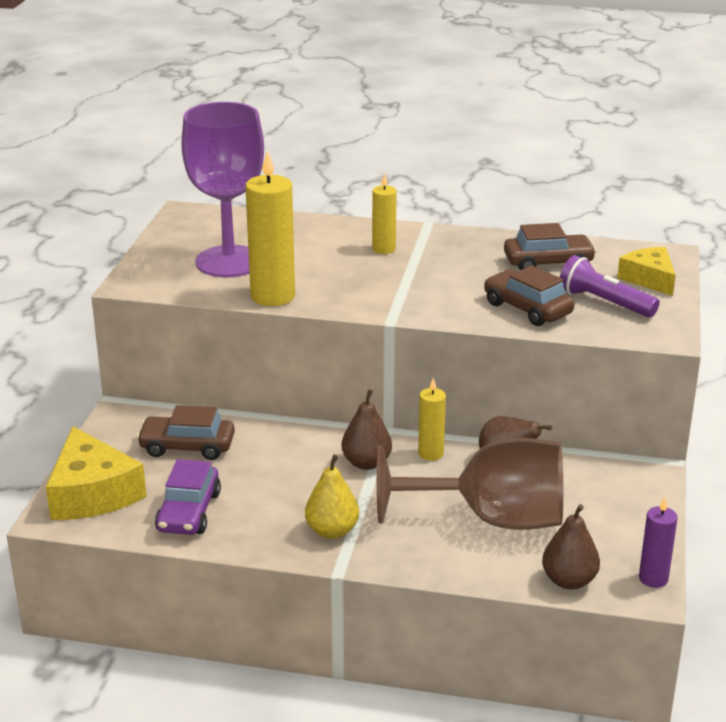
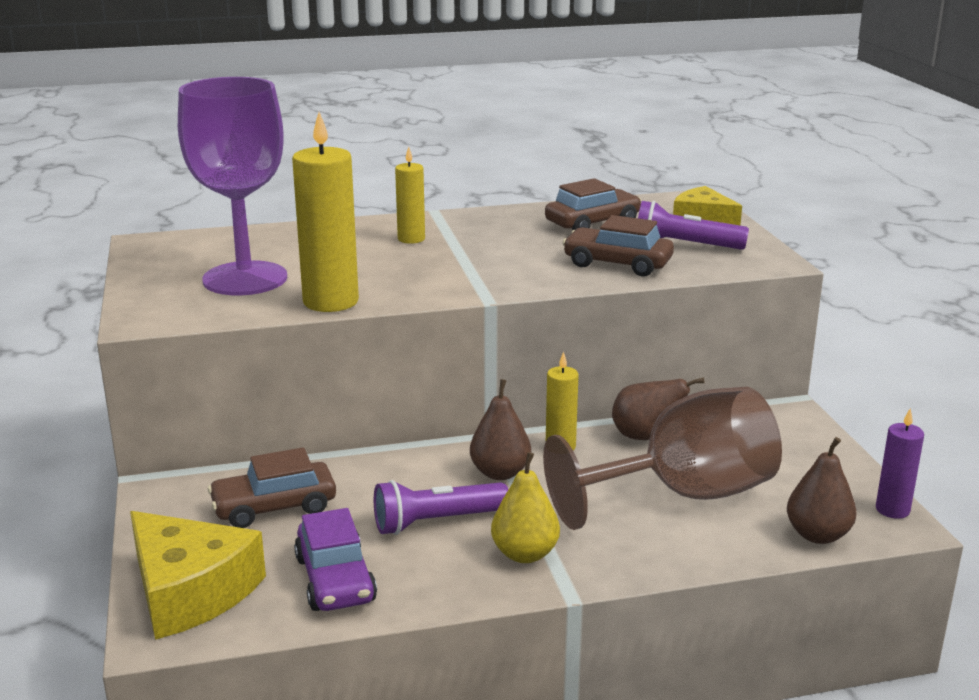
camera: 25 degrees left, 5 degrees down
none -> purple flashlight [374,480,508,535]

